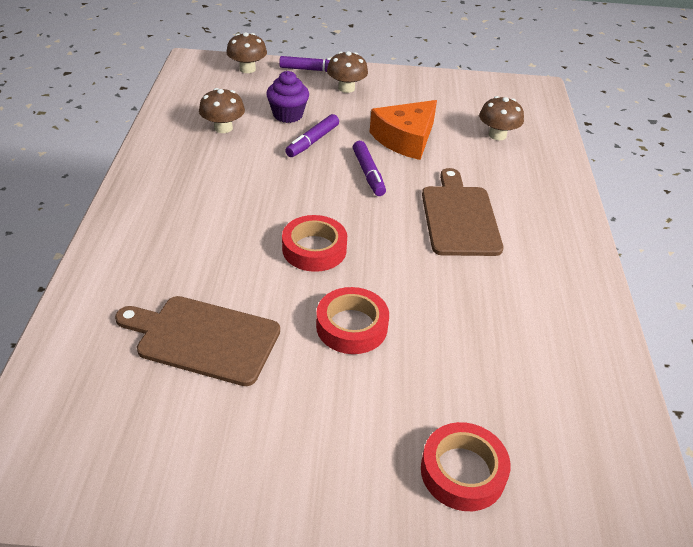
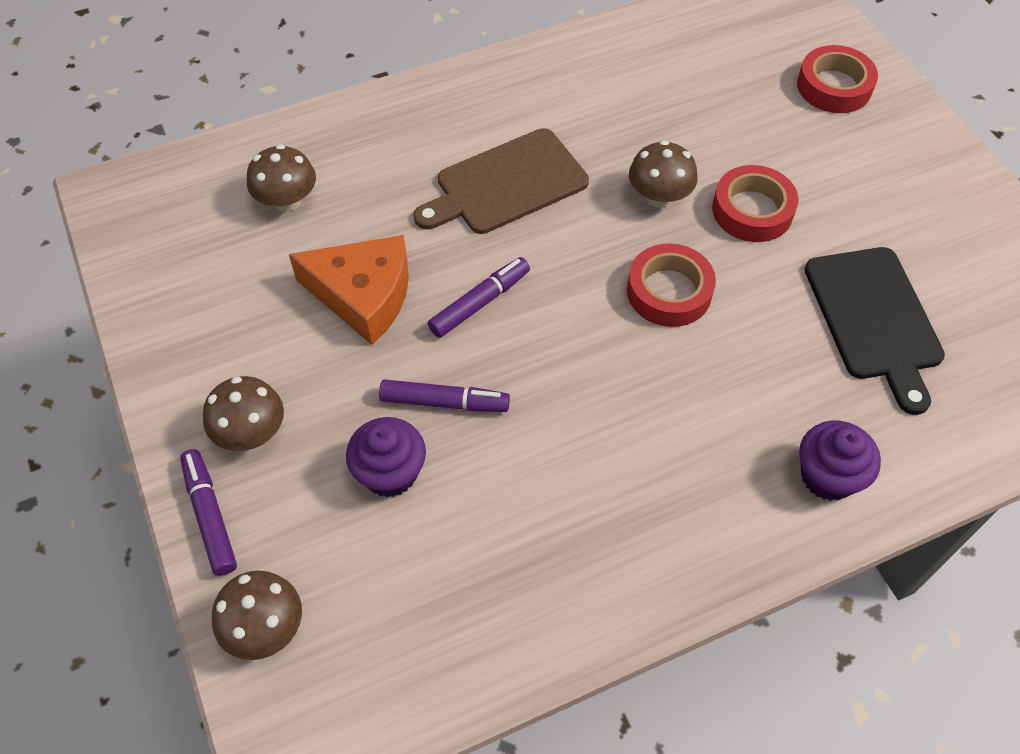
camera: 115 degrees left, 15 degrees up
brown cutting board [115,296,280,386] -> black cutting board [805,247,945,415]
brown mushroom [199,88,245,133] -> brown mushroom moved to [629,140,698,208]
none -> purple cupcake [799,421,881,501]

